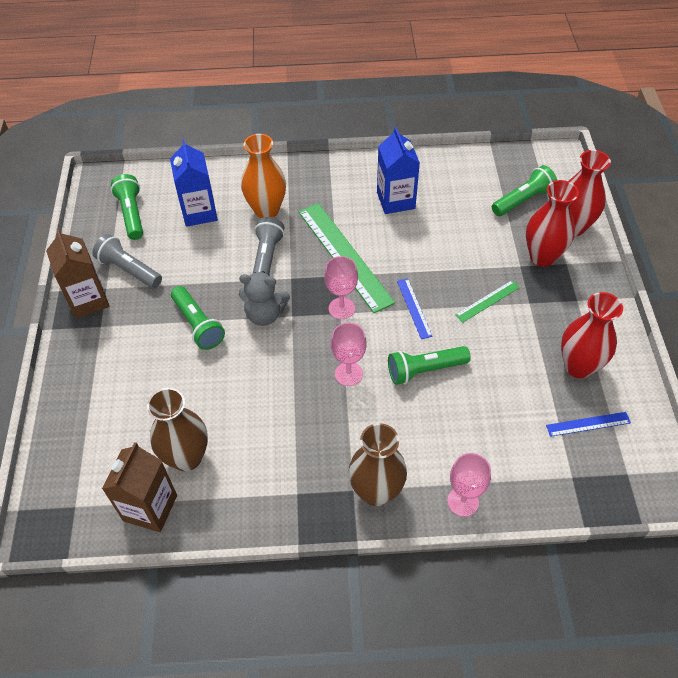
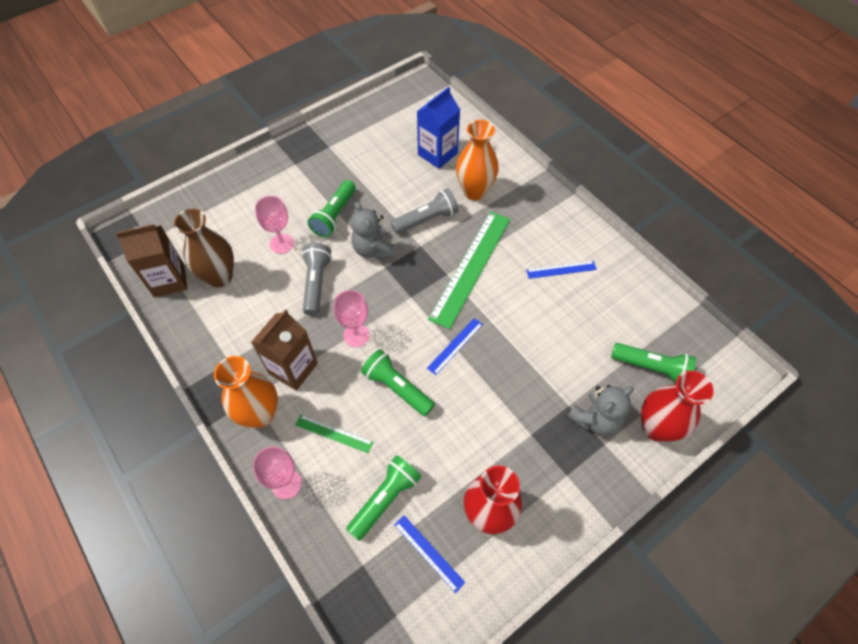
camera: 55 degrees right, 5 degrees up
brown carton [46,229,110,318] -> brown carton moved to [251,309,318,391]
grey flashlight [92,234,162,288] -> grey flashlight moved to [302,243,332,316]
green flashlight [111,174,143,240] -> green flashlight moved to [346,455,422,541]
pink goblet [324,256,358,319] -> pink goblet moved to [255,196,294,254]
brown vase [348,423,407,506] -> orange vase [214,356,278,428]
blue carton [377,127,420,214] -> blue ruler [527,261,597,279]
green ruler [455,280,520,323] -> green ruler moved to [295,414,373,453]
red vase [526,180,579,267] -> grey teddy bear [567,385,634,436]

